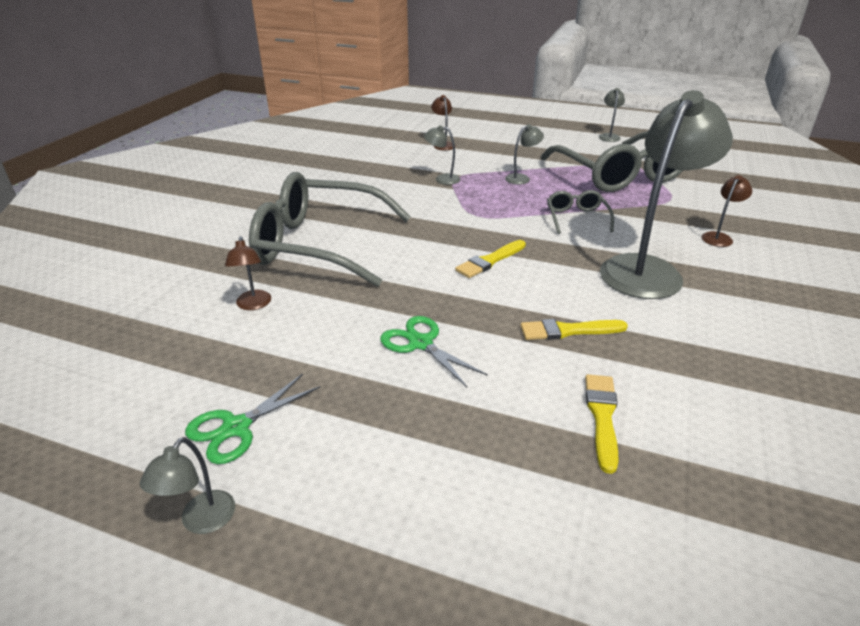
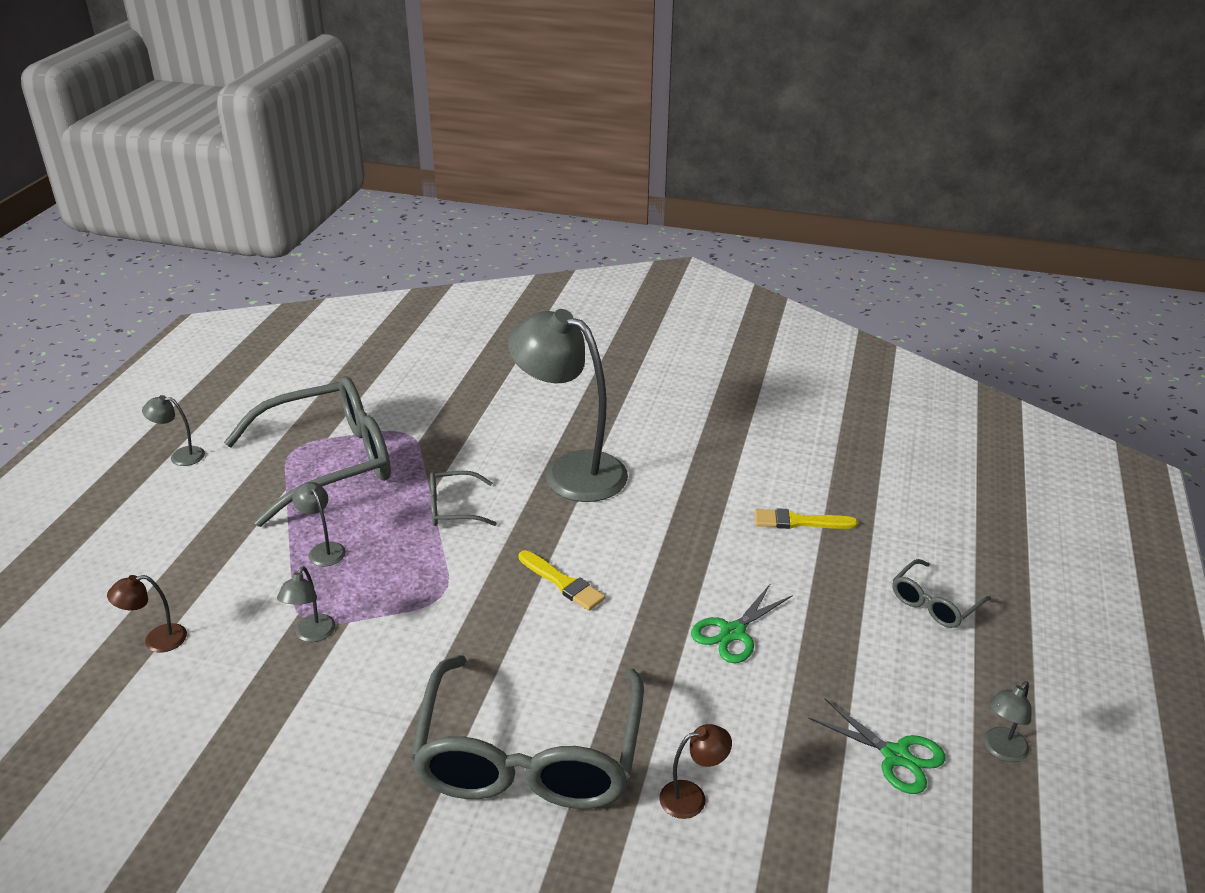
camera: 95 degrees left, 0 degrees up
grey lamp [140,437,235,534] -> grey lamp turned 120 degrees clockwise [984,681,1031,762]
yellow brush [520,319,628,340] -> none
brown lamp [701,175,752,247] -> none
none -> grey glasses [892,559,991,628]

